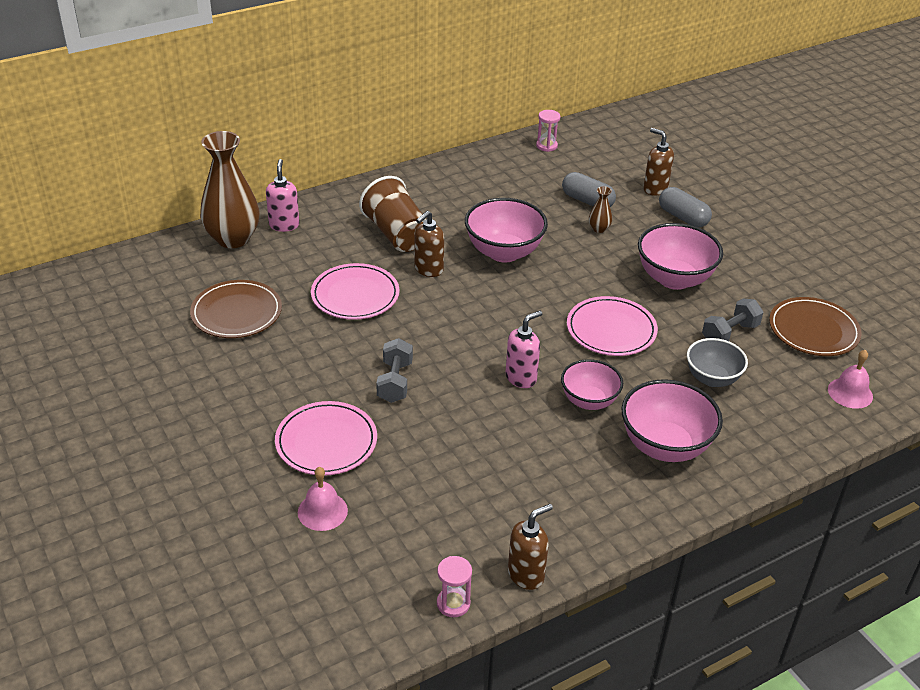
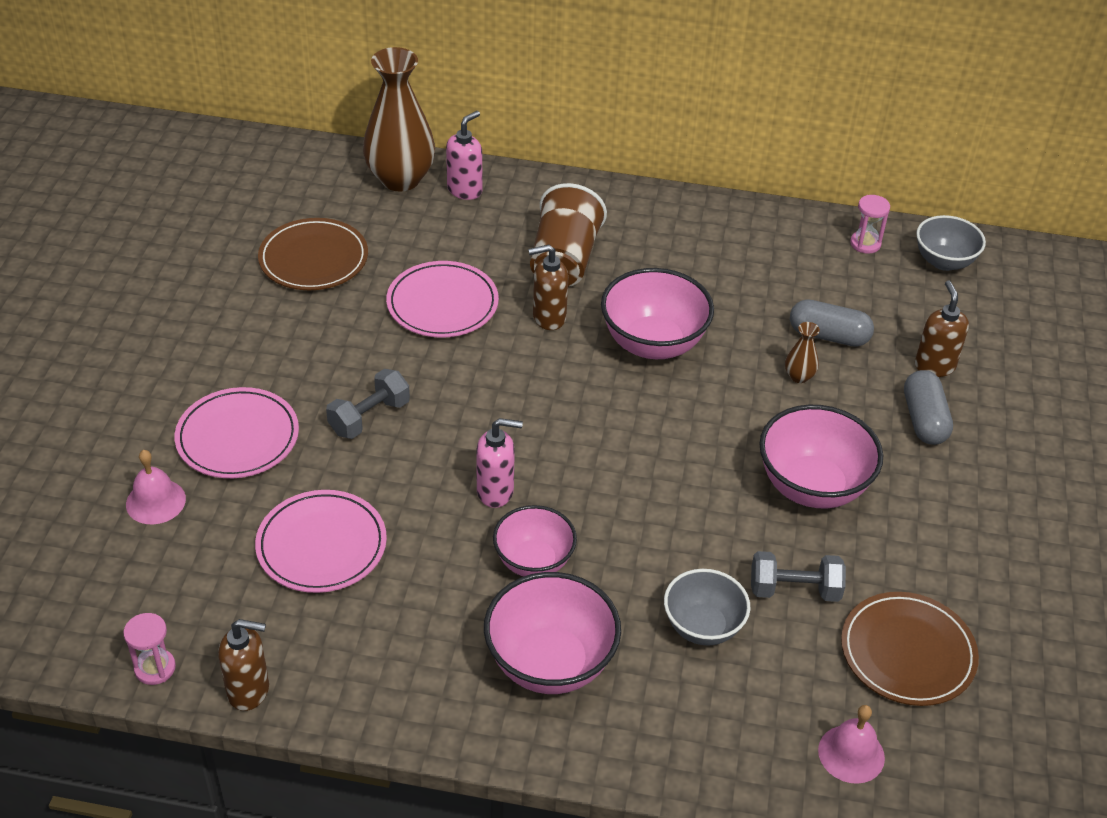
camera: 40 degrees right, 5 degrees up
grey capsule [562,172,616,207] -> grey capsule turned 60 degrees counterclockwise [790,299,874,347]
pink plate [567,296,658,356] -> pink plate moved to [255,490,387,593]
none -> grey bowl [916,215,986,271]

